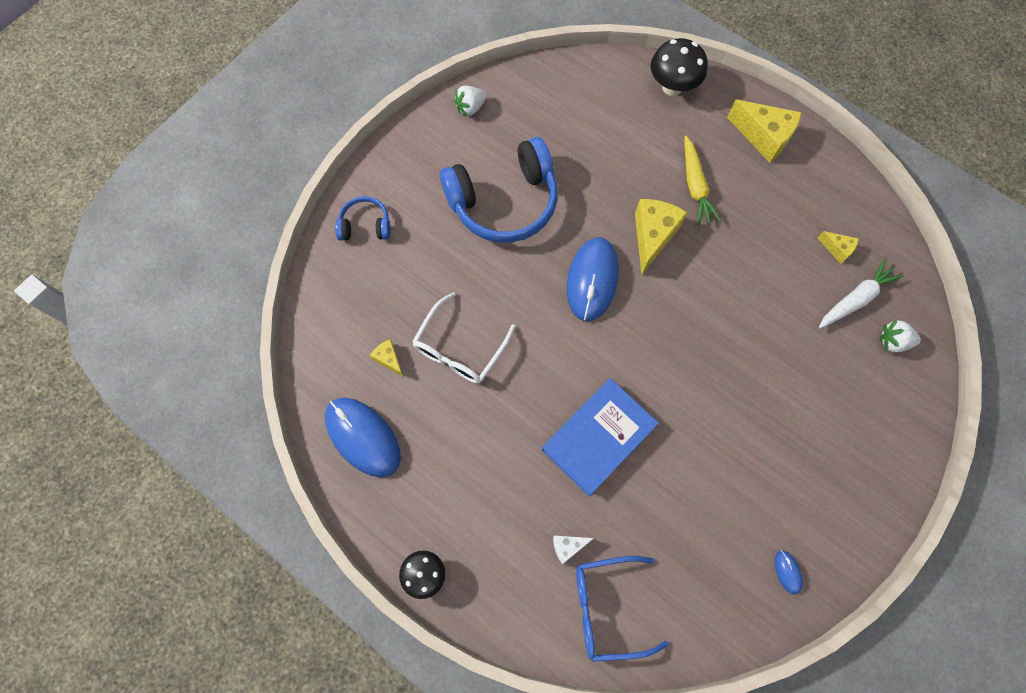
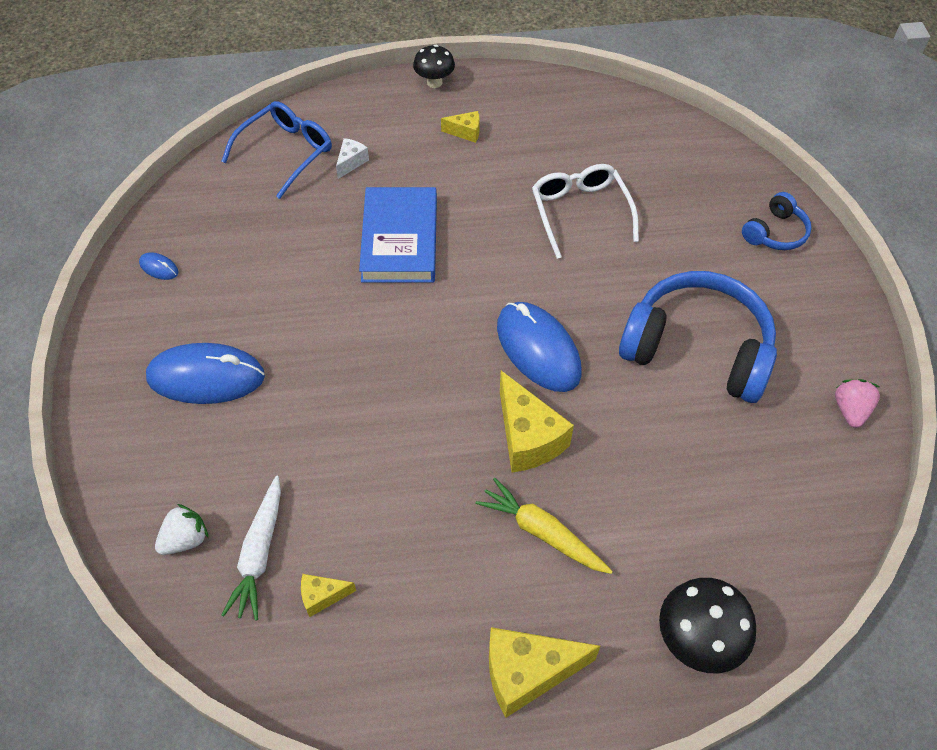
camera: 135 degrees right, 15 degrees down
blue mouse [325,398,401,477] -> blue mouse moved to [146,343,265,404]
yellow cheese [370,339,404,377] -> yellow cheese moved to [441,111,480,143]
blue headphones [440,137,558,243] -> blue headphones turned 90 degrees clockwise [619,271,777,403]
white strawberry [454,86,487,117] -> pink strawberry [835,379,880,428]

